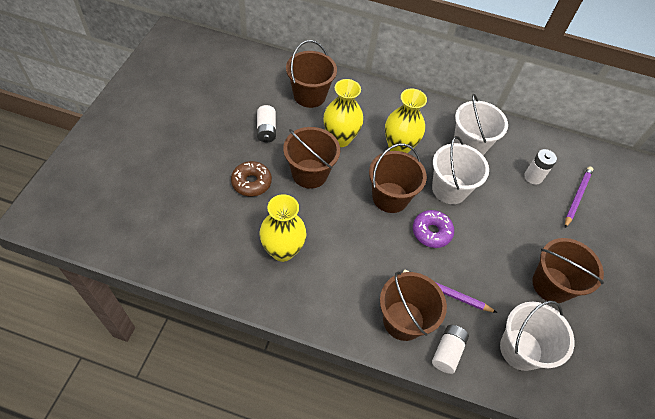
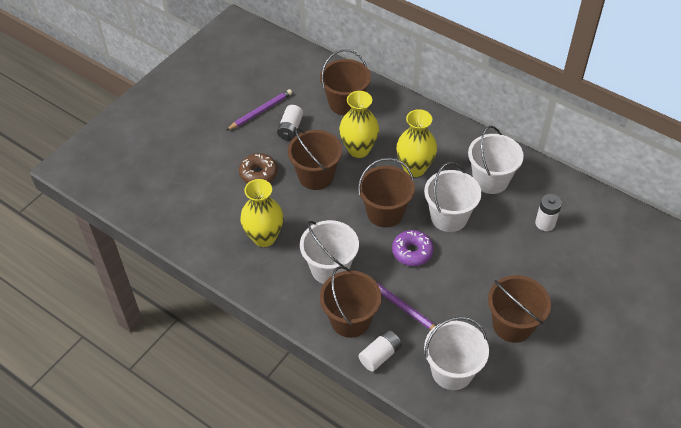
camera: 25 degrees right, 5 degrees down
purple pencil [565,167,593,228] -> purple pencil moved to [226,89,292,131]
none -> white bucket [300,220,359,284]

